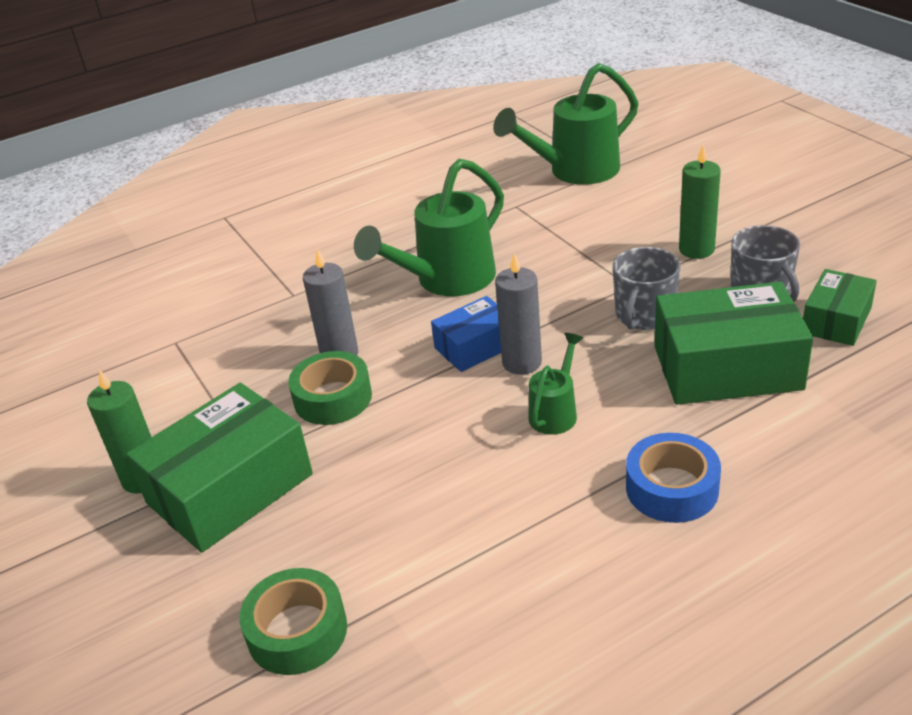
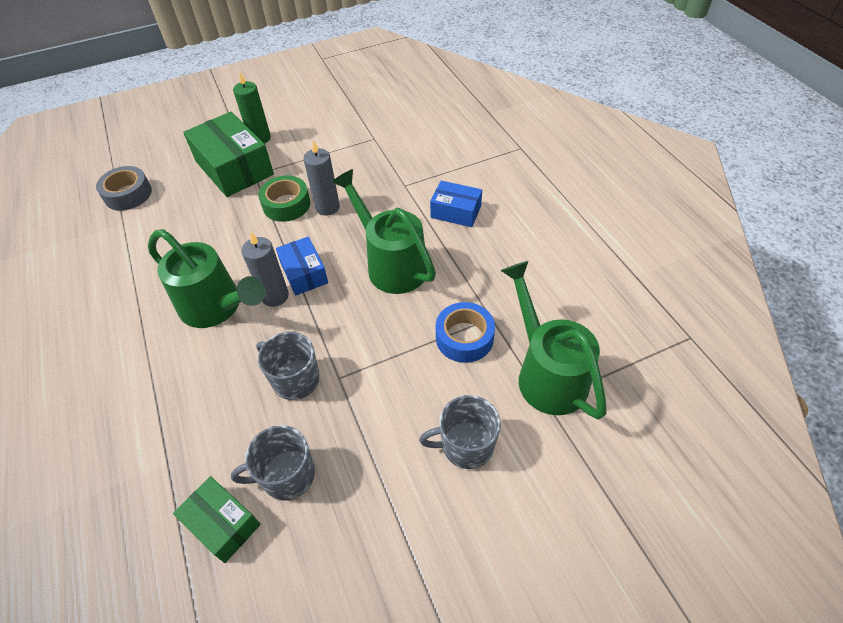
camera: 95 degrees right, 15 degrees up
green tape [239,568,347,675] -> grey tape [96,166,152,211]
green watering can [528,333,583,435] -> green watering can [148,229,265,328], size x1.96
blue tape [626,433,721,523] -> blue tape moved to [436,302,495,363]
green box [654,282,813,405] -> none
green candle [679,145,721,259] -> none
none -> grey mug [419,395,501,469]
none -> blue box [430,181,482,227]

